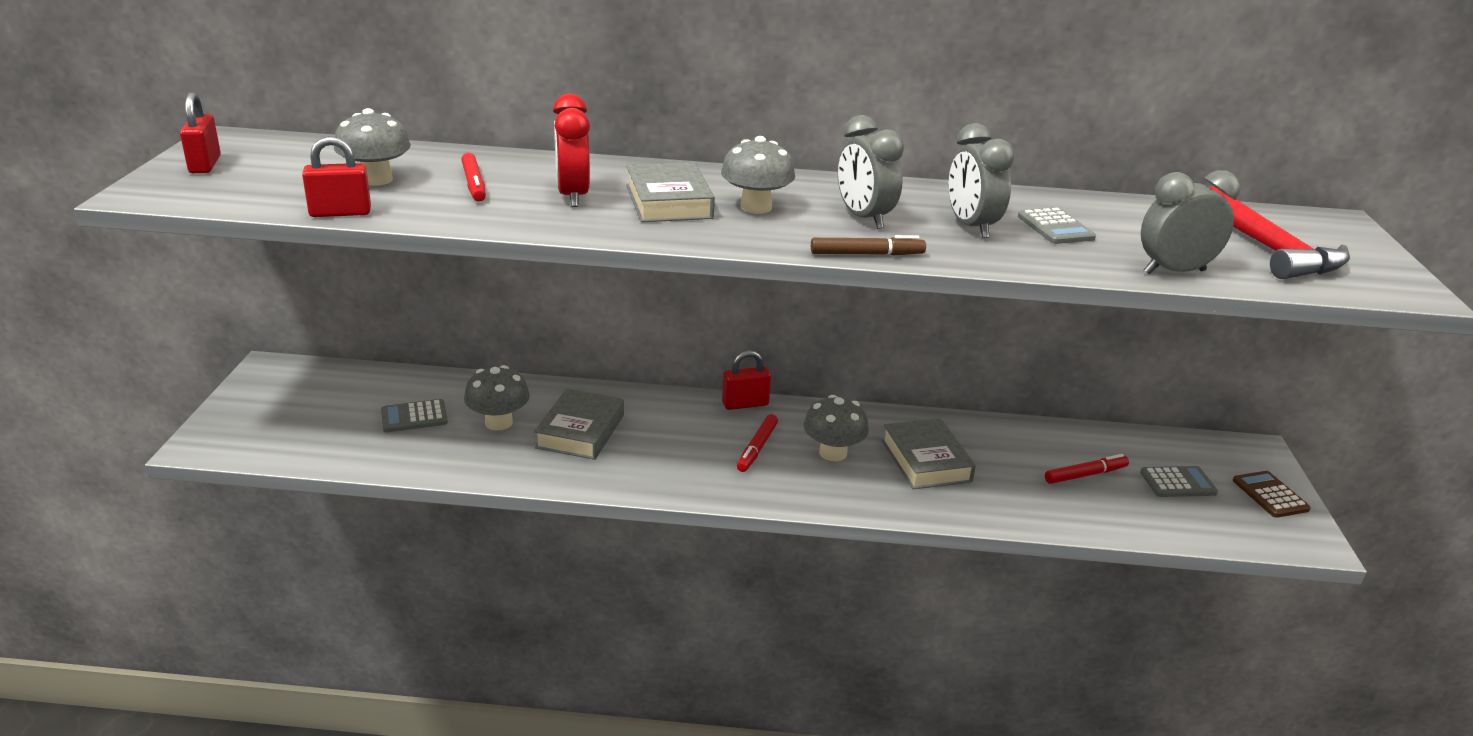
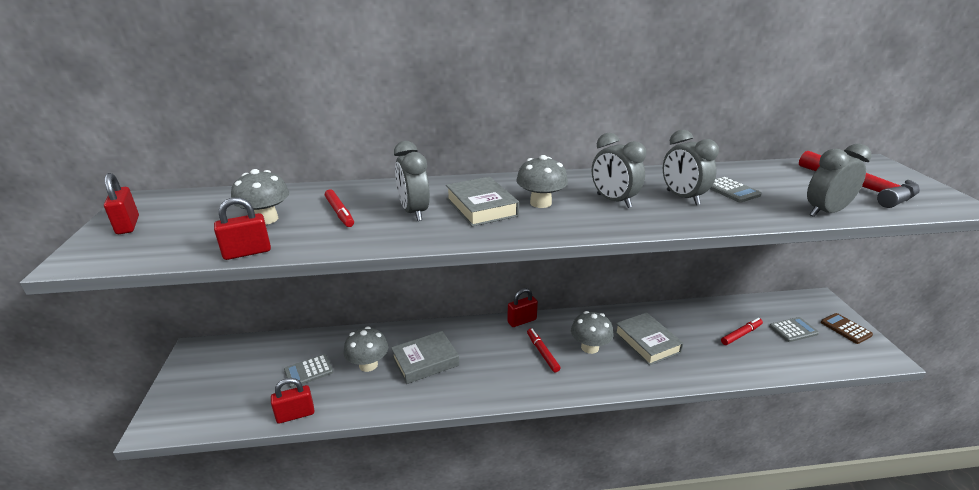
camera: 10 degrees left, 0 degrees up
grey book [534,389,624,460] -> grey book turned 60 degrees clockwise [391,331,459,384]
red clock [553,94,590,207] -> grey clock [394,141,430,221]
red marker [737,414,778,472] -> red marker turned 150 degrees clockwise [527,329,560,372]
brown marker [811,235,926,256] -> none
none -> red padlock [271,378,314,424]

